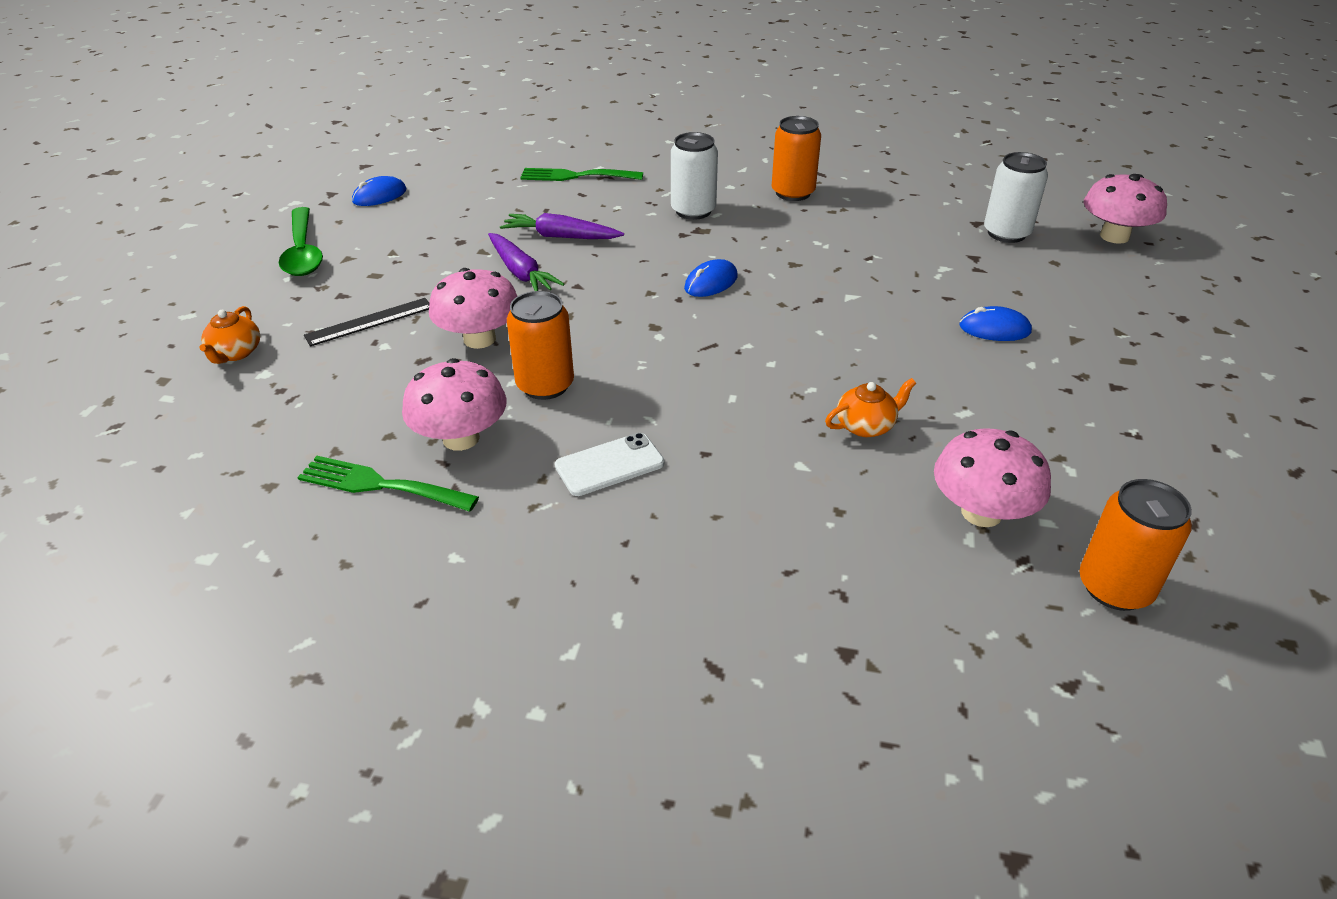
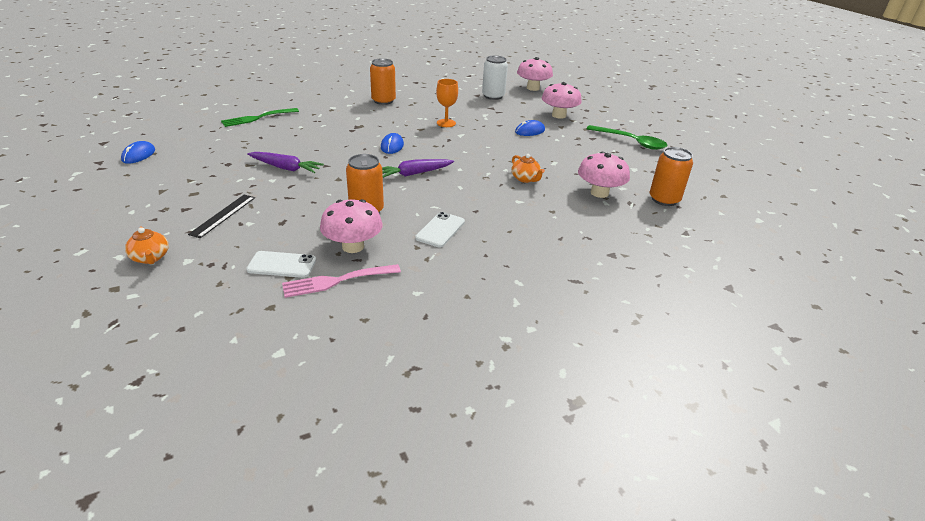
camera: 40 degrees left, 5 degrees down
green spoon [279,207,323,276] -> green spoon moved to [586,125,667,150]
green fork [297,456,479,512] -> pink fork [282,264,401,298]
pink mushroom [429,268,517,349] -> pink mushroom moved to [542,82,582,119]
purple carrot [500,213,624,239] -> purple carrot moved to [382,159,454,178]
white can [671,132,718,220] -> none
orange teapot [825,378,916,437] -> orange teapot turned 120 degrees clockwise [511,154,545,183]
none -> white phone [246,251,316,278]
none -> orange goblet [436,79,458,127]

